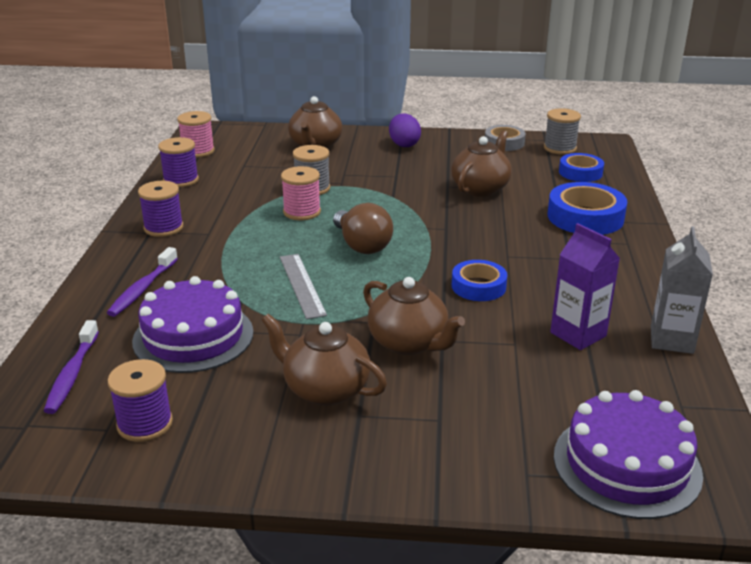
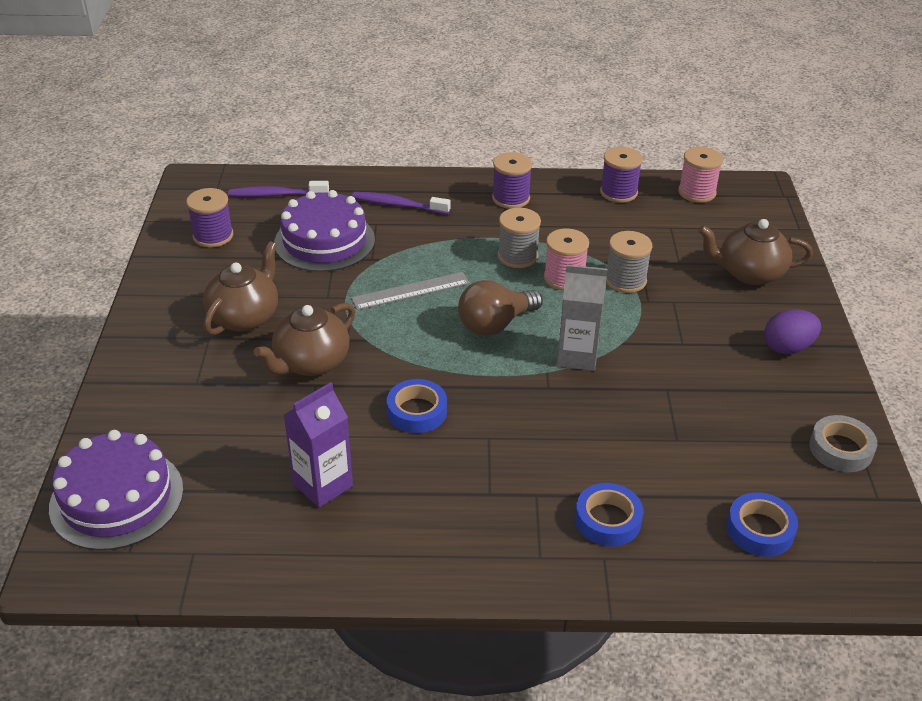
camera: 85 degrees right, 10 degrees up
brown teapot [451,130,512,197] -> none
grey spool [544,108,581,155] -> grey spool moved to [498,208,541,268]
blue tape [548,182,627,235] -> blue tape [575,483,643,547], size x0.63
grey carton [651,226,713,354] -> grey carton moved to [557,265,607,371]

